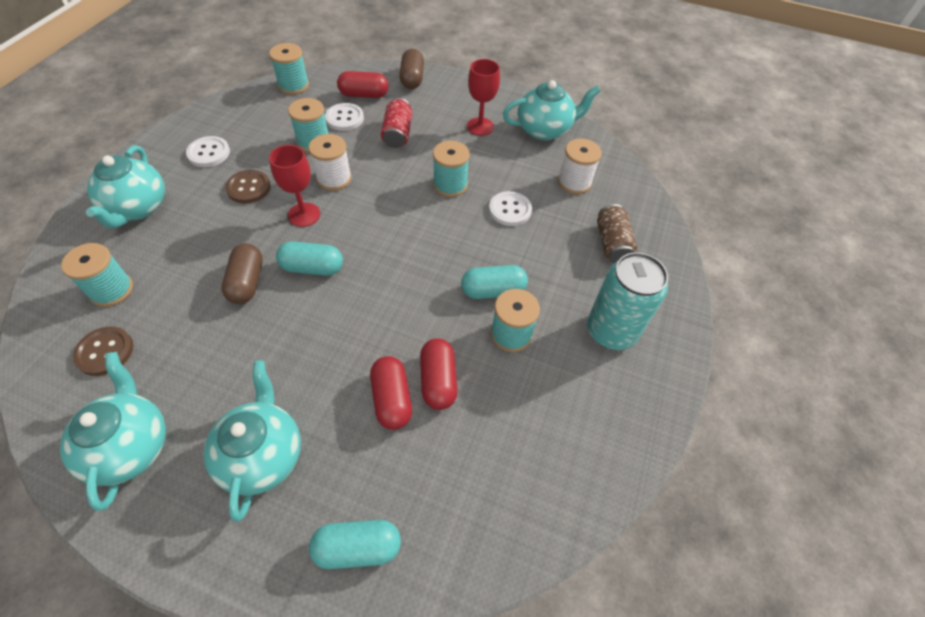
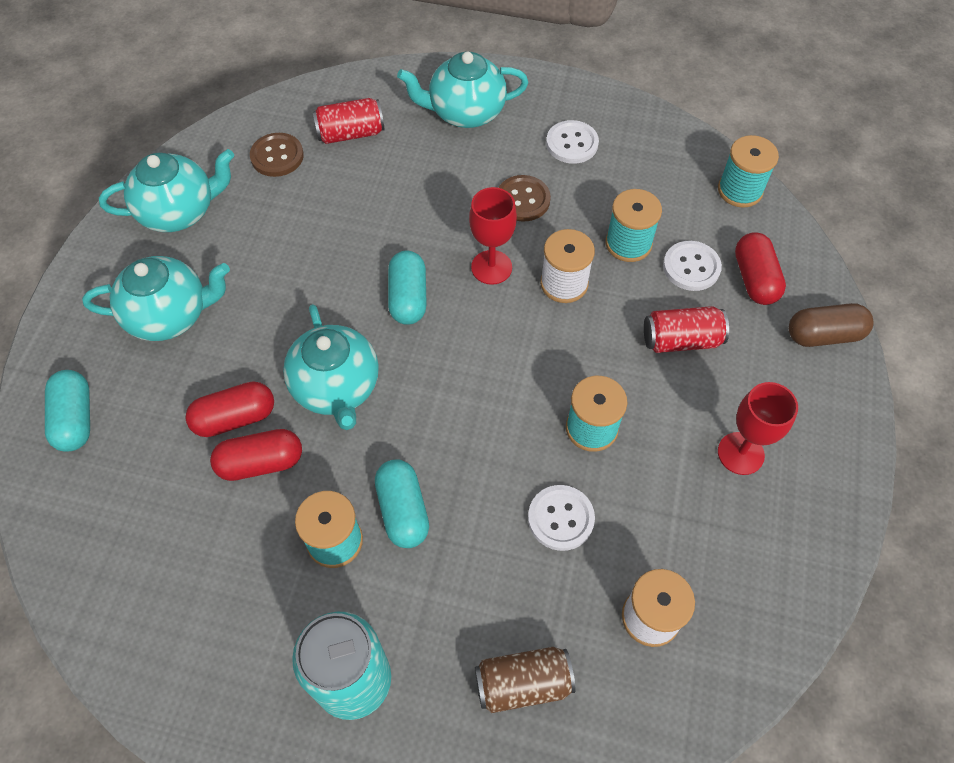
camera: 85 degrees right, 5 degrees up
turquoise spool [61,243,133,307] -> red can [313,98,384,144]
brown capsule [221,243,263,304] -> none
turquoise teapot [503,80,600,140] -> turquoise teapot moved to [283,304,379,430]

